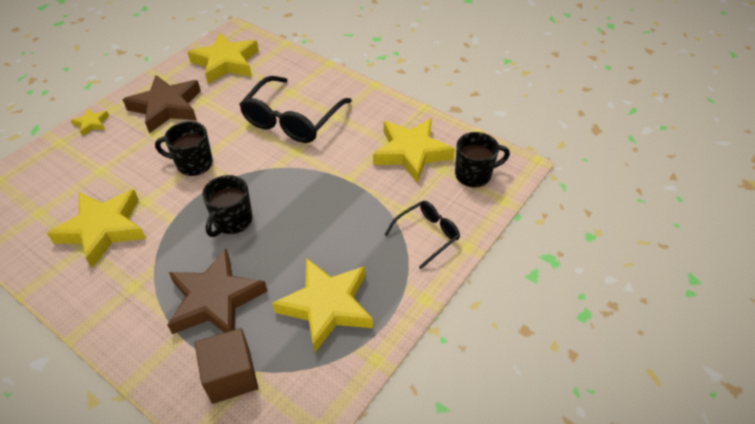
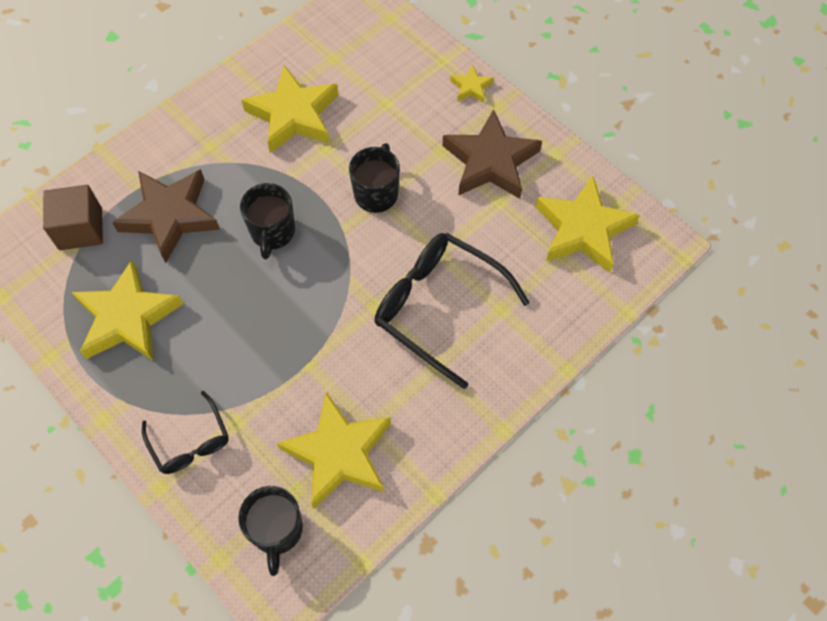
camera: 100 degrees right, 15 degrees up
black mug [202,175,252,237] -> black mug turned 120 degrees counterclockwise [240,183,295,259]

